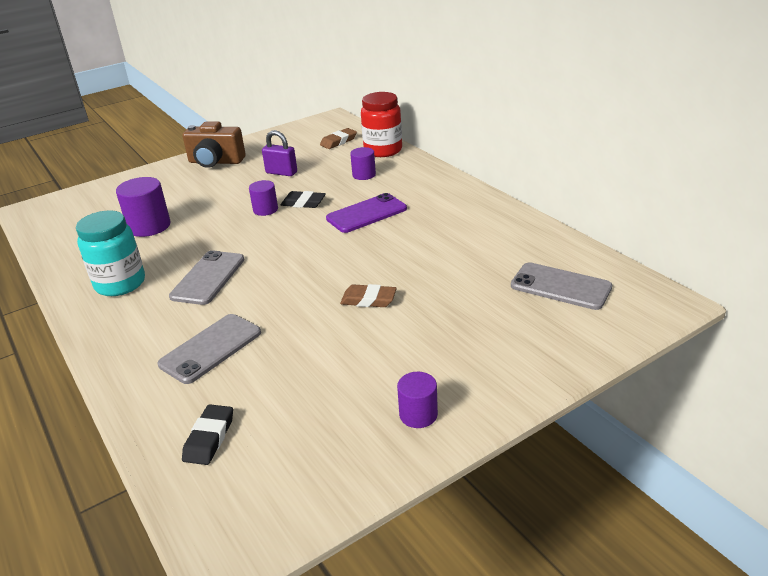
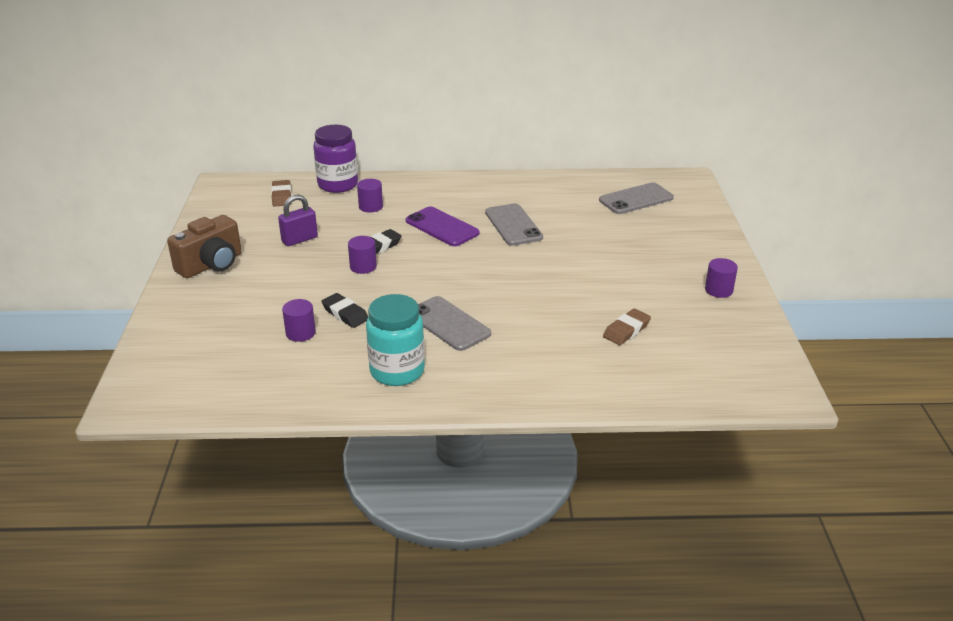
camera: 60 degrees left, 0 degrees up
purple cylinder [116,177,171,237] -> purple cylinder [282,299,316,342], size x0.61
grey phone [157,314,261,384] -> grey phone moved to [485,203,543,246]
black eraser [182,404,233,465] -> black eraser moved to [321,293,368,328]
purple phone [326,193,407,233] -> purple phone turned 45 degrees counterclockwise [406,206,479,246]
brown eraser [340,284,397,307] -> brown eraser moved to [603,309,651,345]
red jar [361,92,402,157] -> purple jar [313,125,358,193]

